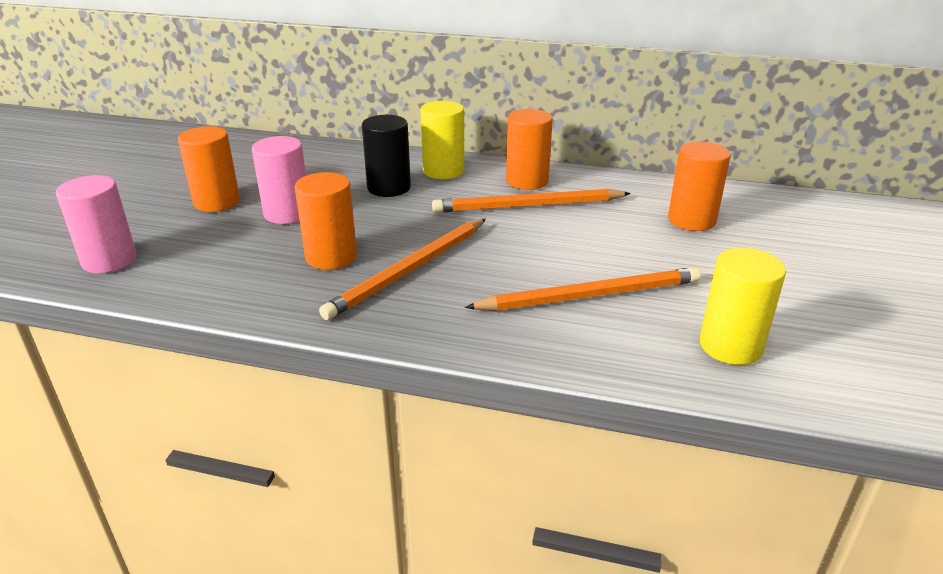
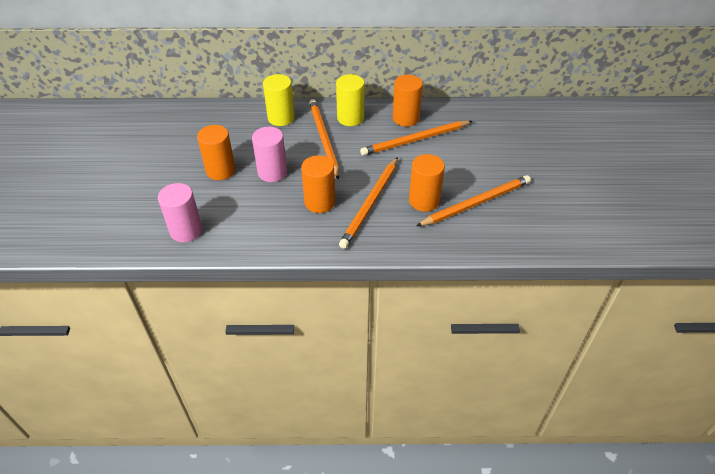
camera: 15 degrees left, 15 degrees up
black cylinder [362,115,411,197] -> orange pencil [309,99,339,180]
orange cylinder [668,142,731,231] -> orange cylinder moved to [409,154,445,212]
yellow cylinder [700,248,786,365] -> yellow cylinder moved to [263,74,295,126]

